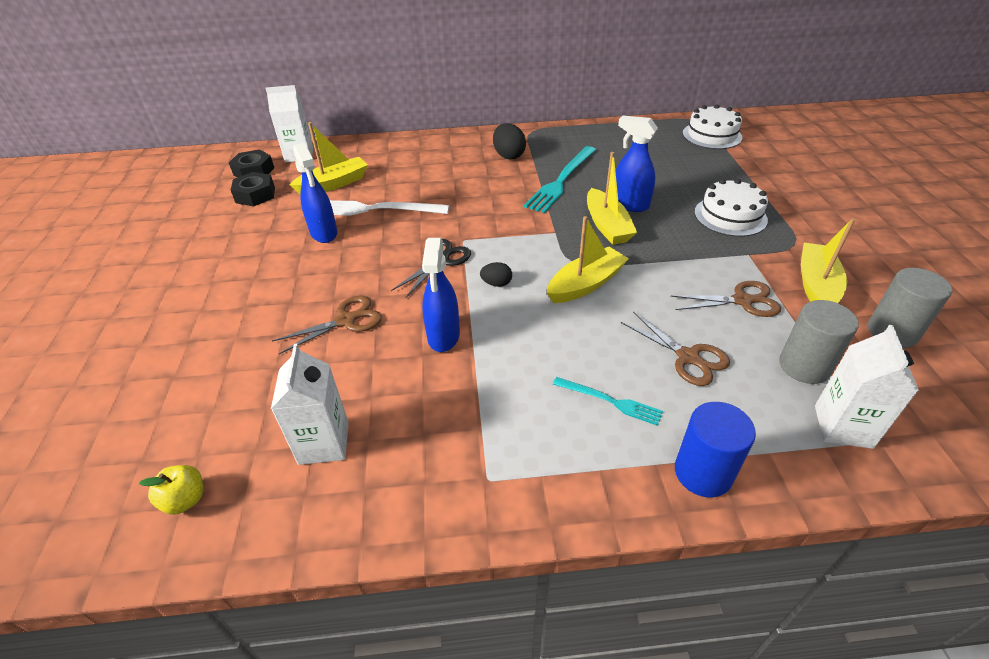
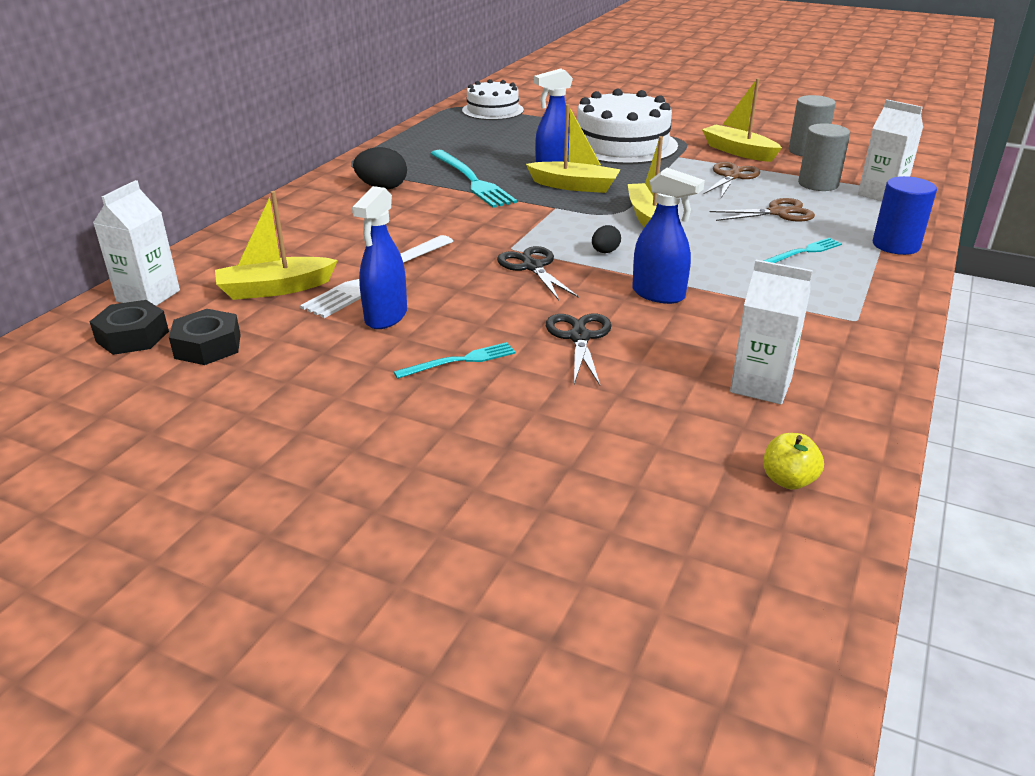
camera: 60 degrees left, 10 degrees down
brown scissors [272,295,382,354] -> black scissors [546,313,612,385]
yellow boat [289,122,368,194] -> yellow boat turned 105 degrees counterclockwise [215,191,338,300]
blue spray bottle [293,143,337,243] -> blue spray bottle turned 105 degrees clockwise [352,186,407,329]
white cake [694,179,768,237] -> white cake [577,89,678,165], size x1.62
none -> turquoise fork [394,342,516,379]

